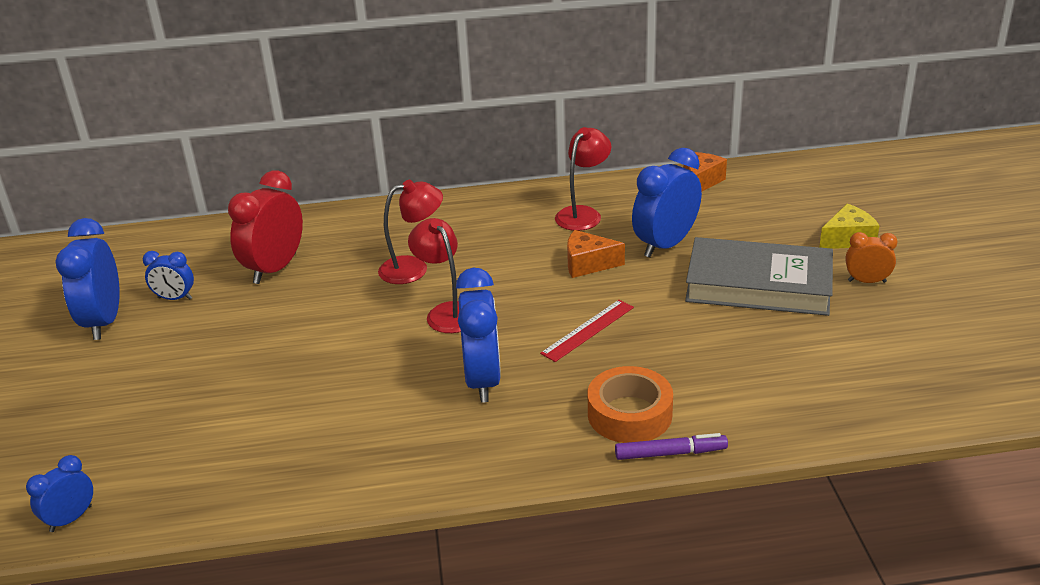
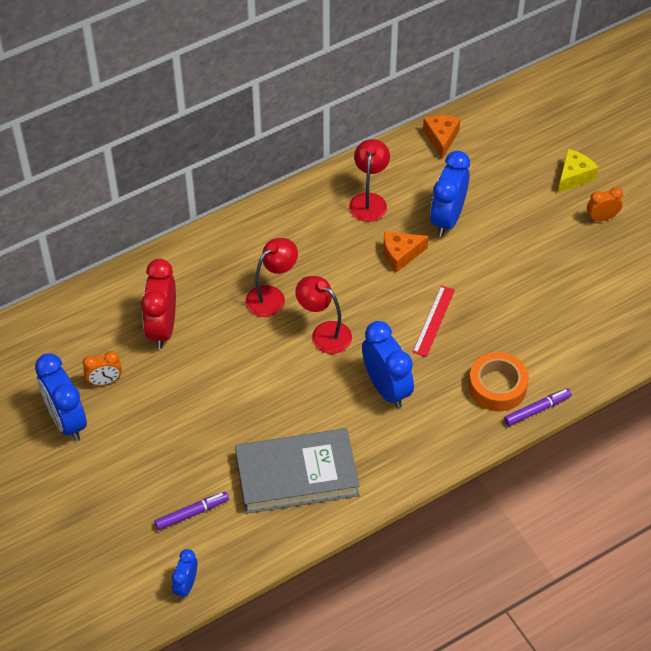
camera: 25 degrees left, 20 degrees up
blue clock [143,251,194,300] -> orange clock [83,351,122,385]
grey book [685,237,833,316] -> grey book moved to [235,428,360,514]
none -> purple marker [154,492,229,530]

